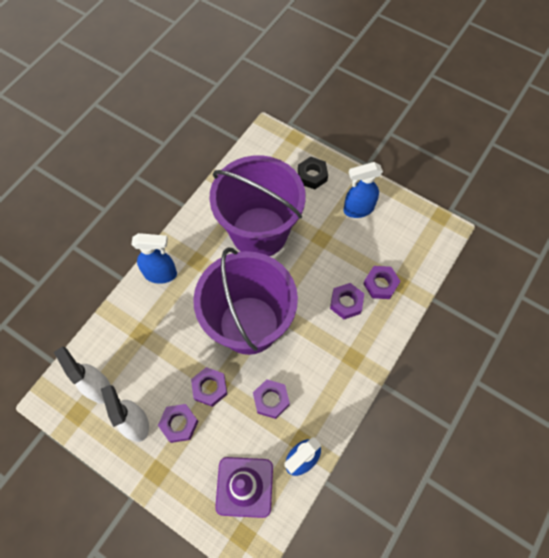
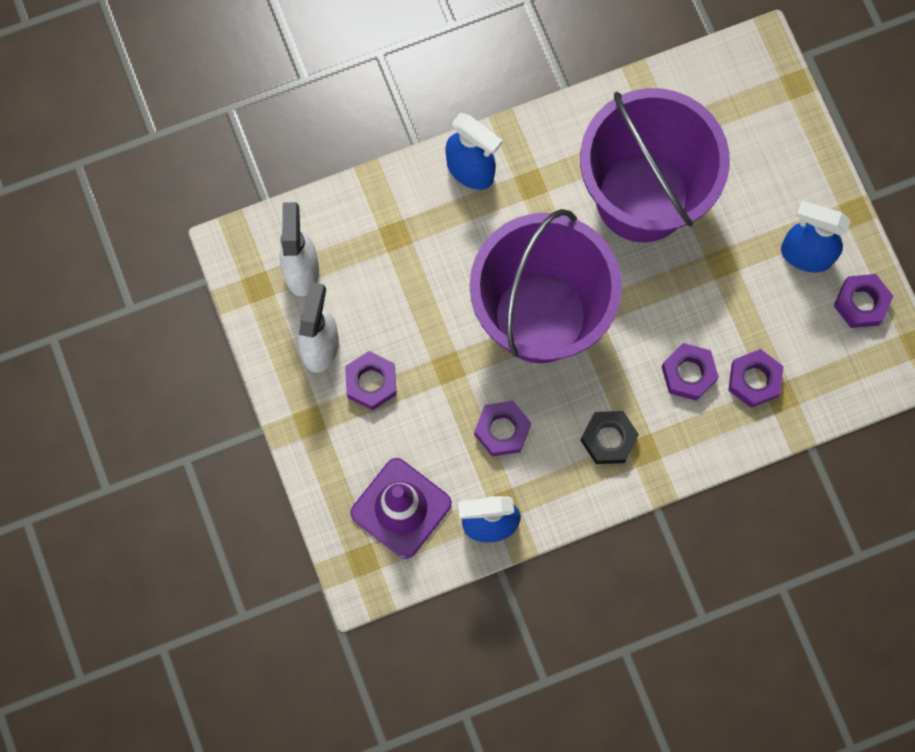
camera: 35 degrees right, 10 degrees up
purple nut [191,367,227,407] -> purple nut moved to [834,274,893,328]
black nut [298,157,328,189] -> black nut moved to [580,411,639,464]

